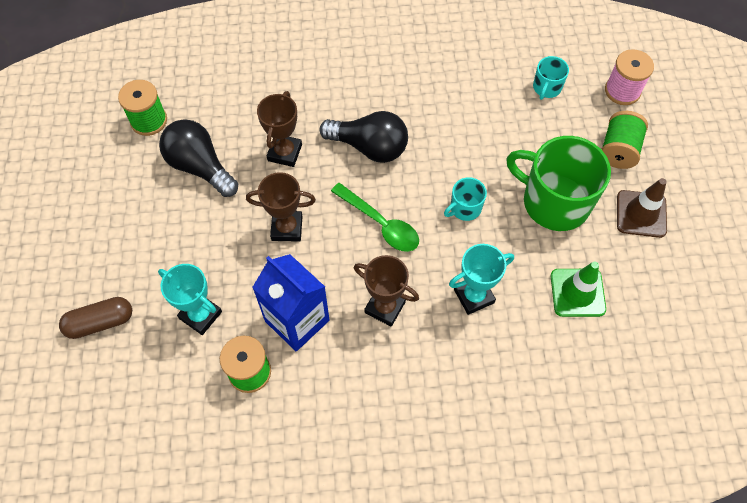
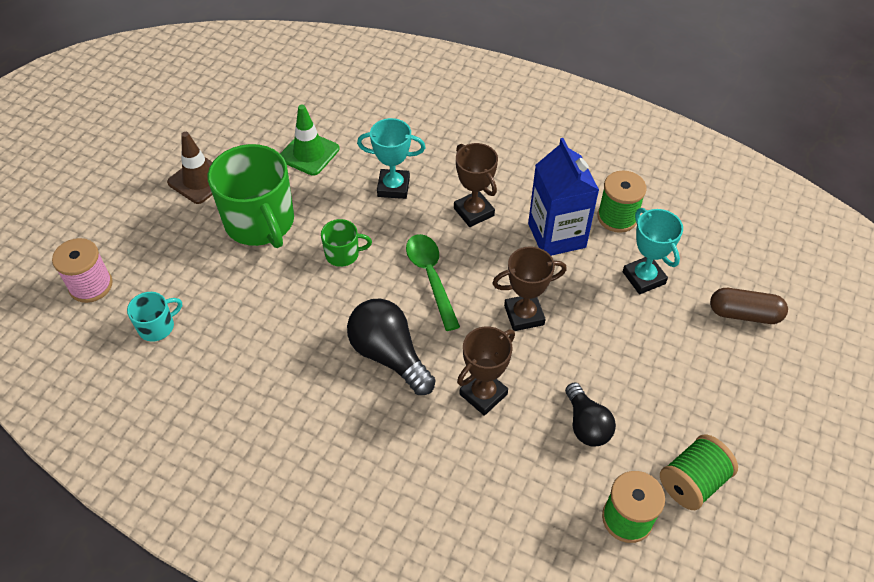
camera: 150 degrees left, 10 degrees down
black light bulb [159,119,238,197] -> black light bulb [565,383,616,447], size x0.65
brown trophy [246,172,316,242] -> brown trophy turned 45 degrees counterclockwise [492,246,567,331]
turquoise mug [444,177,487,221] -> green mug [321,219,372,267]
green spool [601,111,648,169] -> green spool moved to [660,434,738,510]

